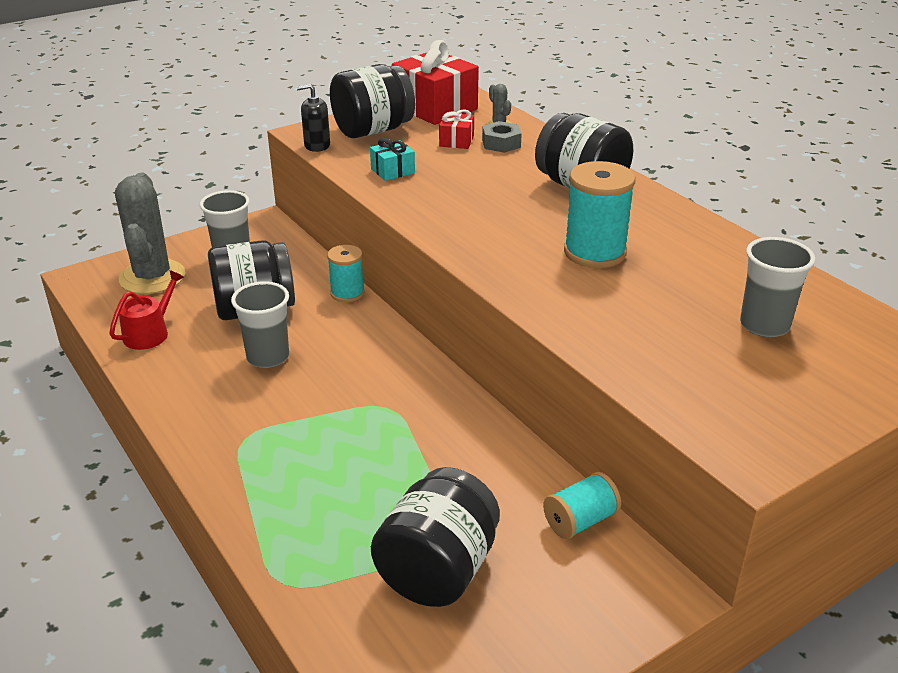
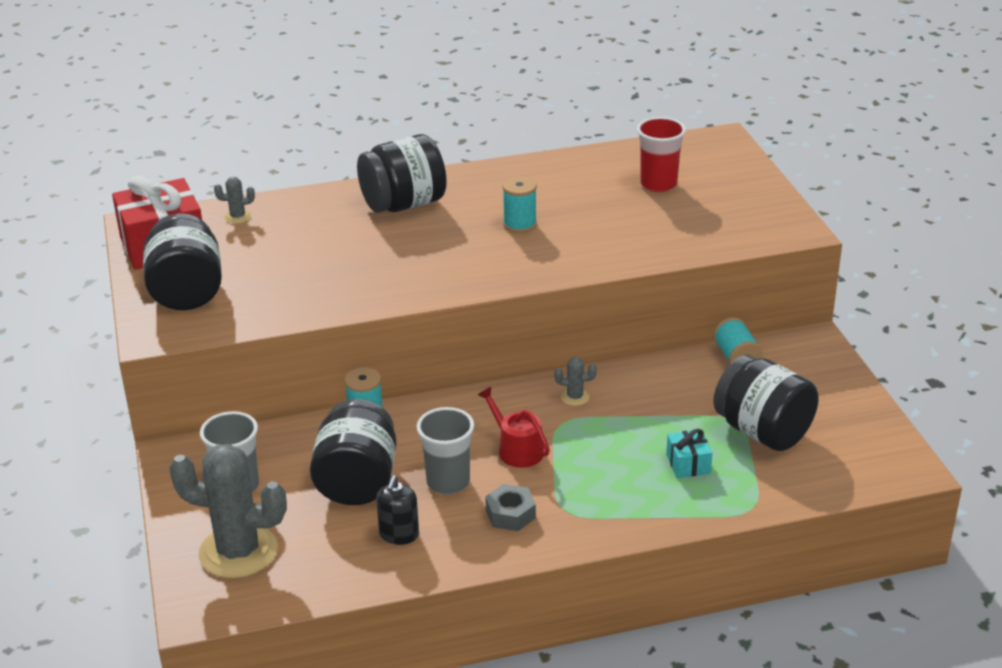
camera: 70 degrees left, 0 degrees up
red watering can [109,270,184,350] -> red watering can moved to [478,387,550,468]
black soap dispenser [297,84,330,152] -> black soap dispenser moved to [376,475,419,545]
turquoise gift [370,138,415,181] -> turquoise gift moved to [666,429,712,478]
red gift [439,109,474,149] -> none
grey nut [482,121,522,153] -> grey nut moved to [485,484,536,531]
turquoise spool [564,161,635,268] -> turquoise spool [502,176,537,233], size x0.62
grey cup [740,237,815,338] -> red cup [637,117,686,192]
none -> grey cactus [554,357,597,406]

